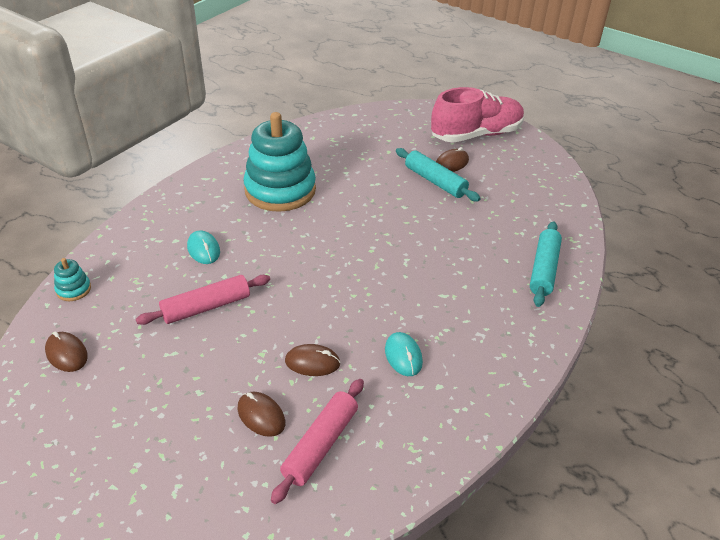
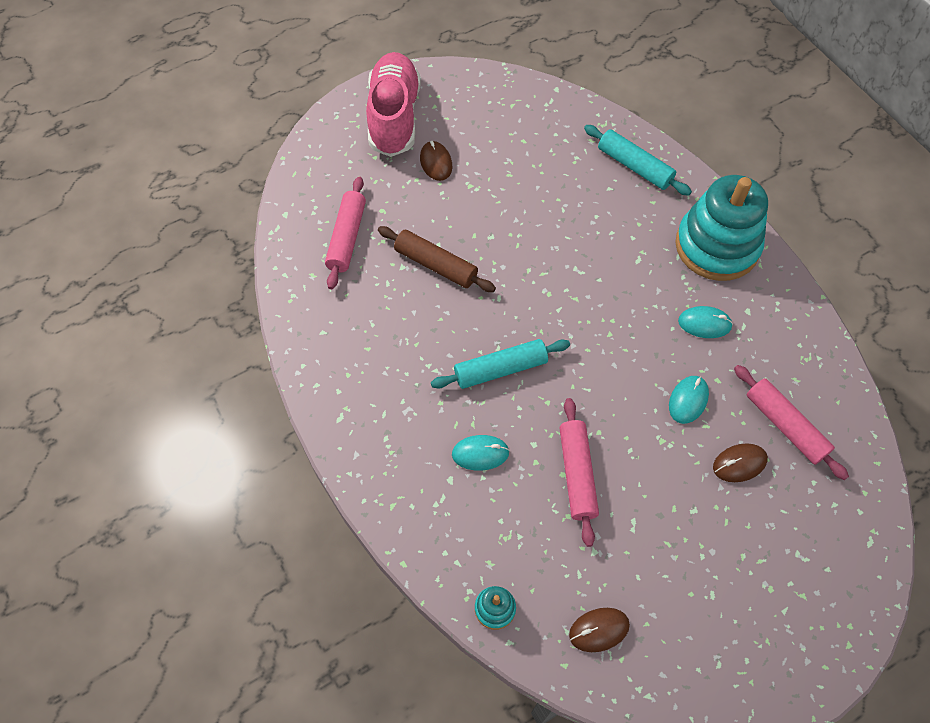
camera: 65 degrees left, 20 degrees up
turquoise stacking toy [243,112,316,212] -> turquoise stacking toy moved to [675,175,768,281]
brown mouse [285,344,341,376] -> turquoise mouse [669,376,709,424]
turquoise rolling pin [396,148,481,201] -> turquoise rolling pin moved to [431,339,570,389]
none -> pink rolling pin [325,177,366,289]
none -> brown rolling pin [378,226,496,292]

